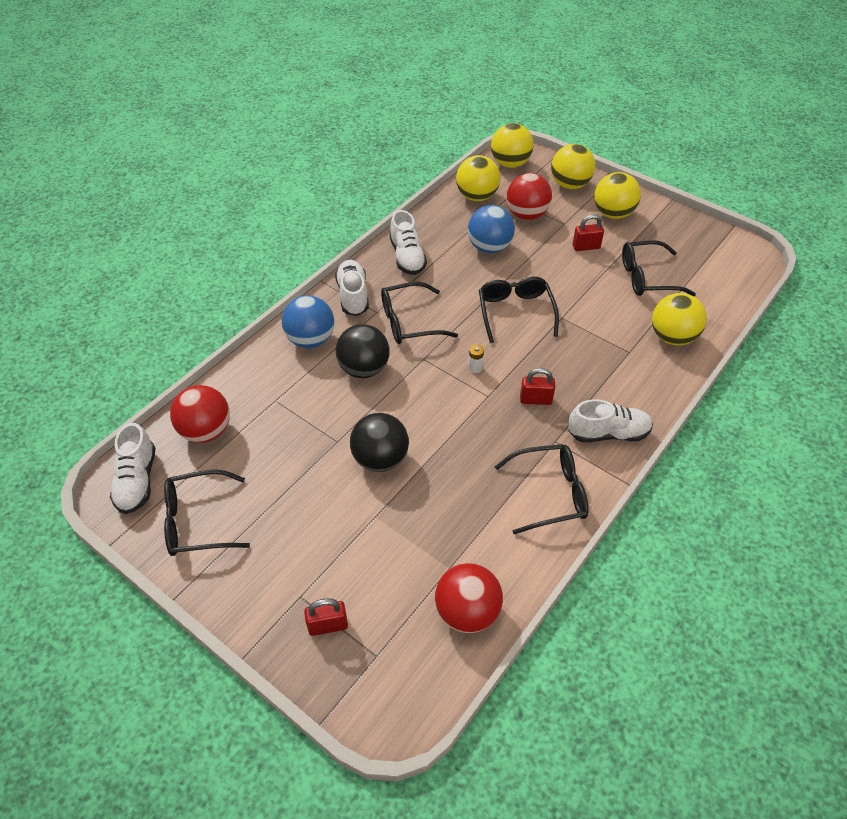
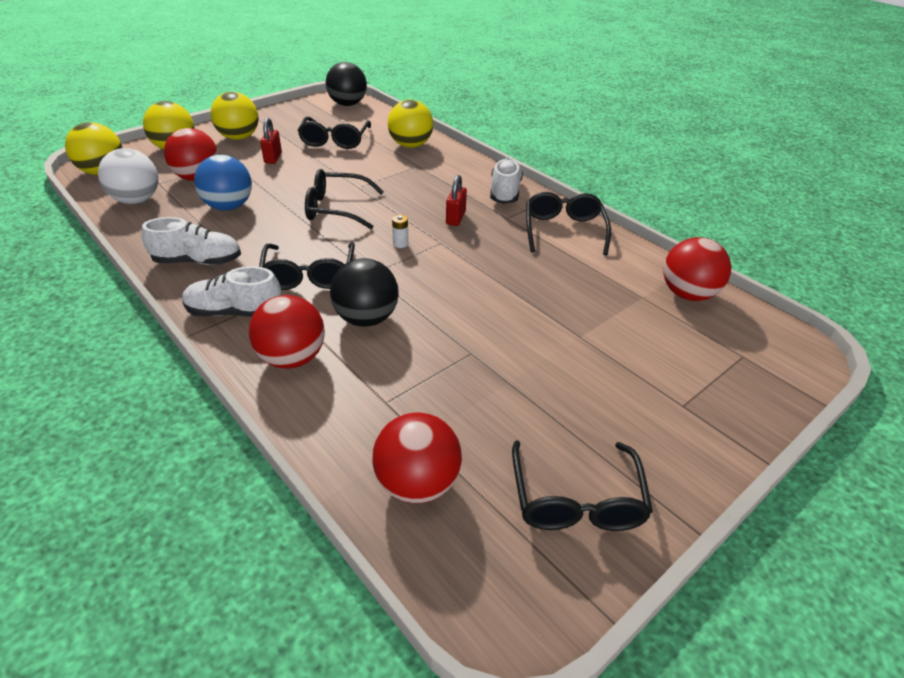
camera: 80 degrees left, 10 degrees down
white shoe [110,423,155,514] -> none
blue ball [282,296,334,348] -> red ball [249,295,325,368]
red padlock [304,598,348,636] -> none
black ball [350,413,409,472] -> black ball moved to [325,62,367,106]
yellow ball [456,155,500,201] -> white ball [98,148,158,204]

